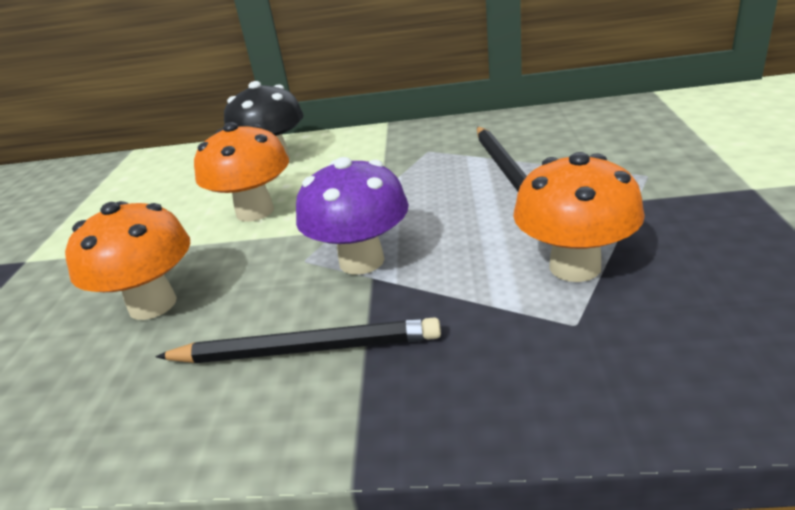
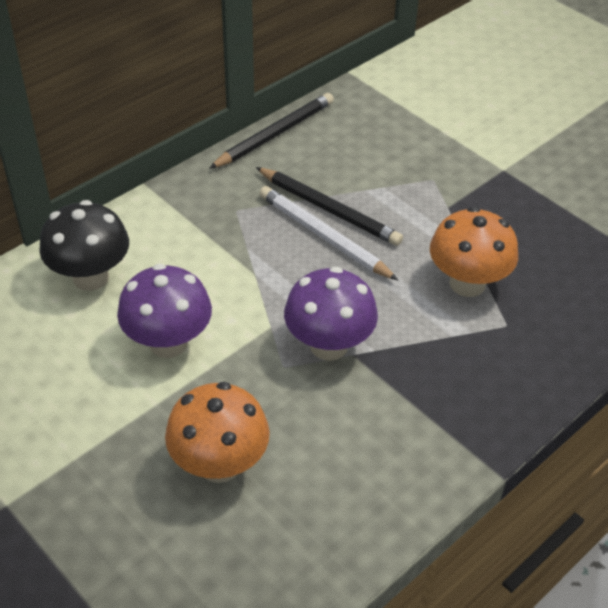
camera: 50 degrees left, 15 degrees up
black pencil [155,317,441,363] -> black pencil moved to [209,93,334,169]
orange mushroom [194,122,289,222] -> purple mushroom [117,264,212,358]
none -> white pencil [259,186,398,280]

